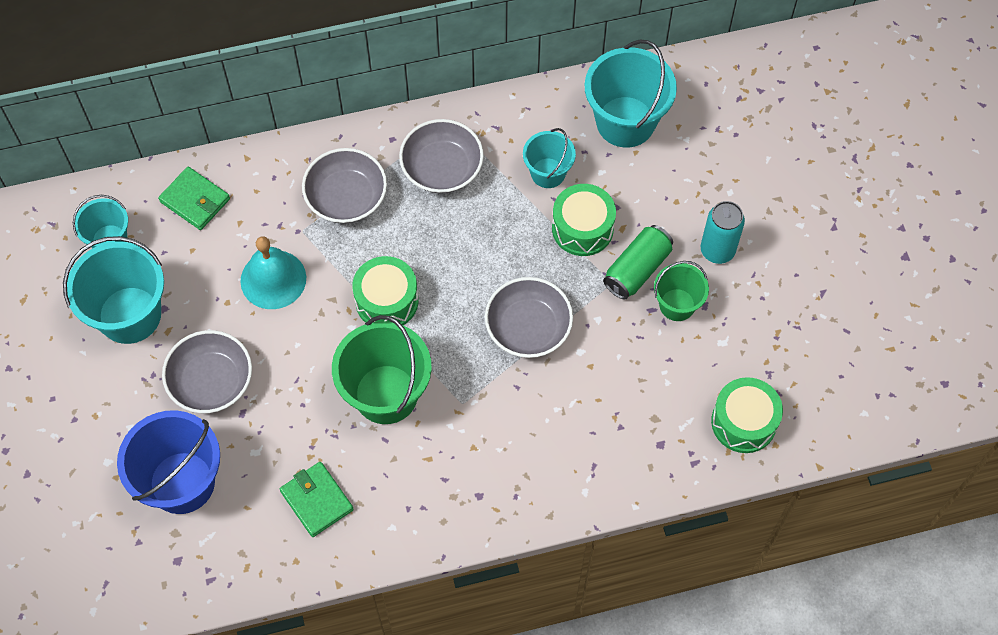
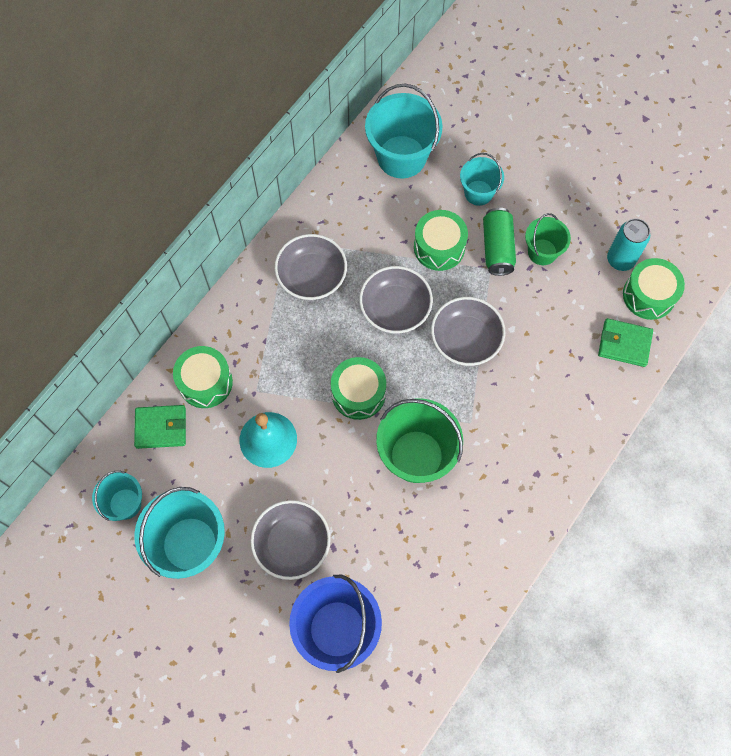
camera: 40 degrees left, 5 degrees up
green wallet [280,462,354,537] -> green wallet moved to [598,318,653,367]
grey bowl [302,148,387,223] -> grey bowl moved to [359,266,433,333]
turquoise bucket [523,128,576,188] -> turquoise bucket moved to [460,153,504,206]
turquoise can [701,201,745,264] -> turquoise can moved to [607,218,650,271]
none -> green drum [173,346,233,408]

